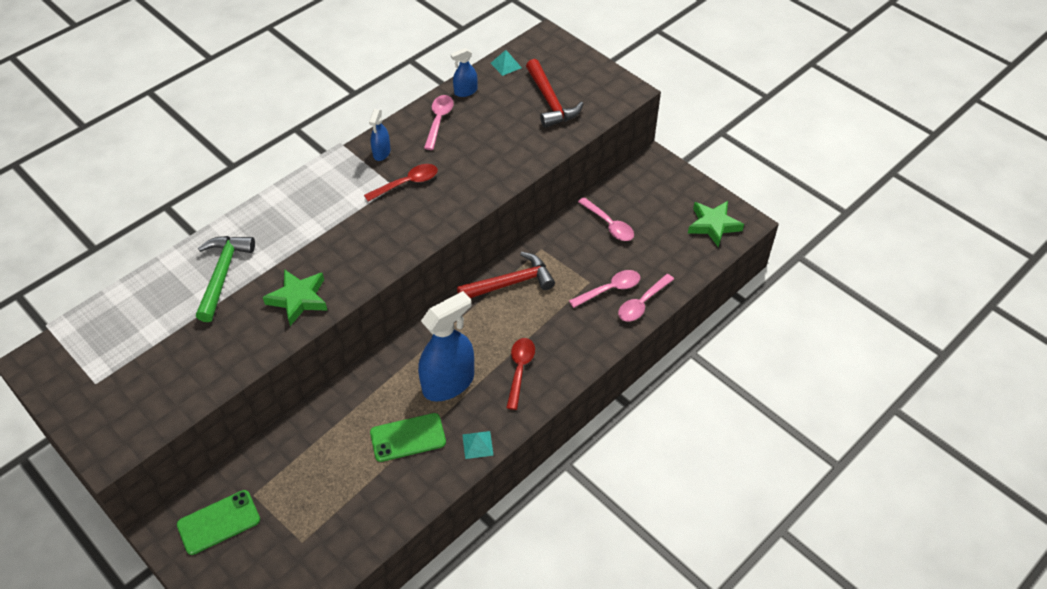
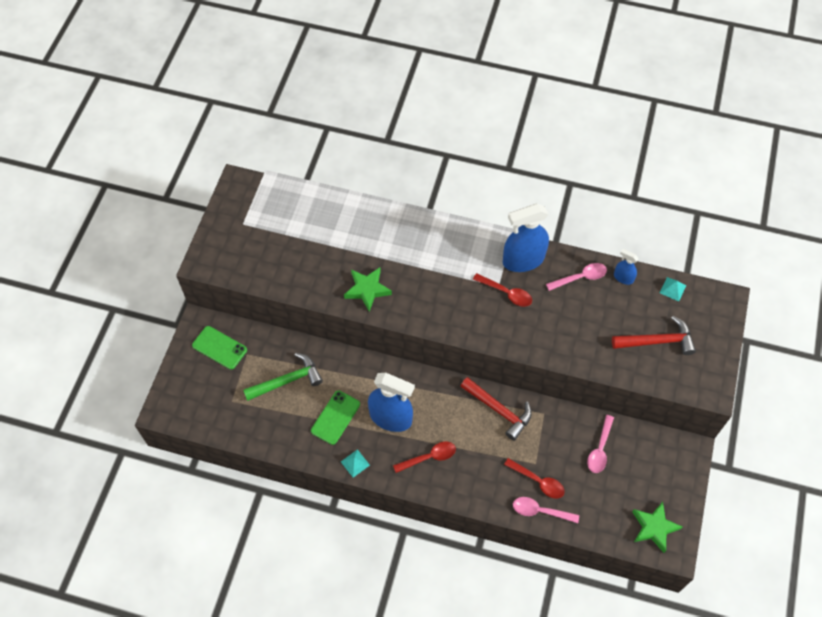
camera: 60 degrees right, 10 degrees up
green hammer [196,236,255,322] -> green hammer moved to [243,353,323,401]
blue spray bottle [369,109,391,161] -> blue spray bottle [503,204,549,272], size x2.07
green phone [370,413,446,462] -> green phone turned 75 degrees clockwise [311,390,360,445]
red hammer [526,59,584,128] -> red hammer turned 135 degrees counterclockwise [612,316,696,355]
pink spoon [569,270,640,308] -> red spoon [504,458,565,498]

